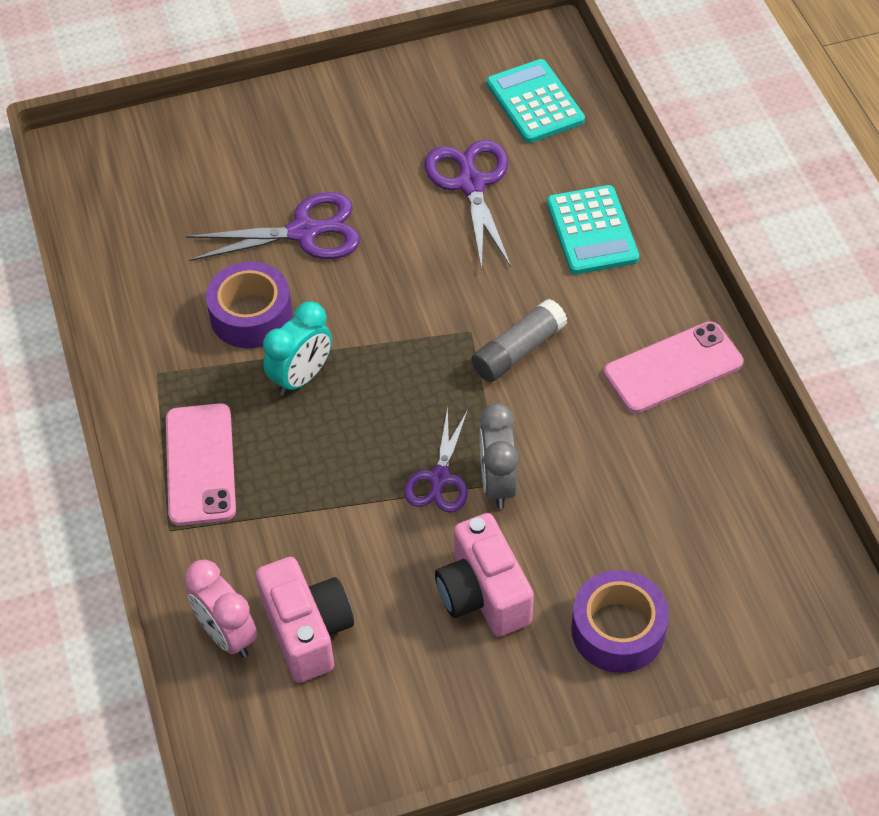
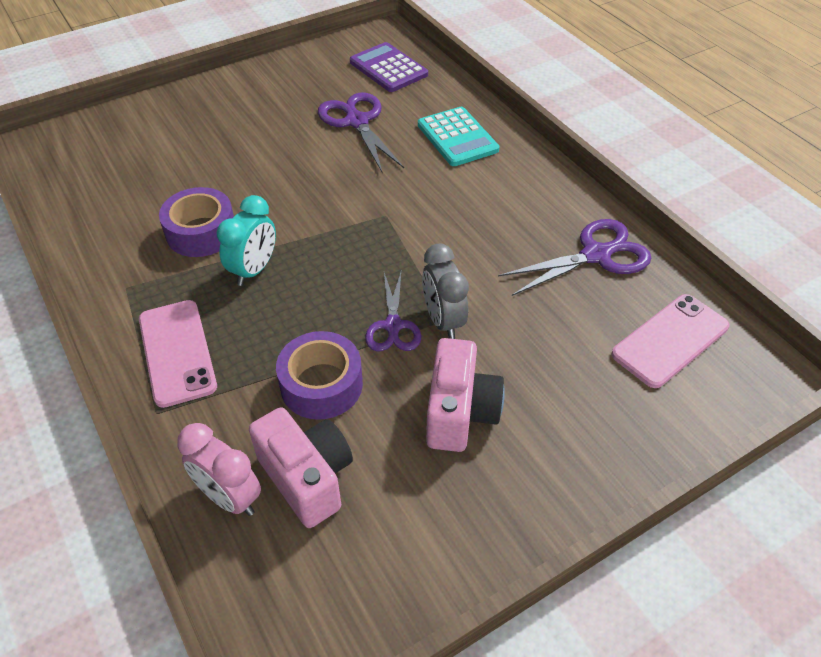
camera: 15 degrees left, 5 degrees down
purple scissors [185,192,360,261] -> purple scissors moved to [498,219,651,296]
pink camera [435,513,534,637] -> pink camera turned 135 degrees counterclockwise [426,338,505,452]
grey glue stick [471,299,567,382] -> none
turquoise calculator [487,59,585,143] -> purple calculator [350,42,428,92]
purple tape [571,570,669,673] -> purple tape moved to [276,331,363,420]
pink phone [604,321,743,413] -> pink phone moved to [611,294,729,388]

